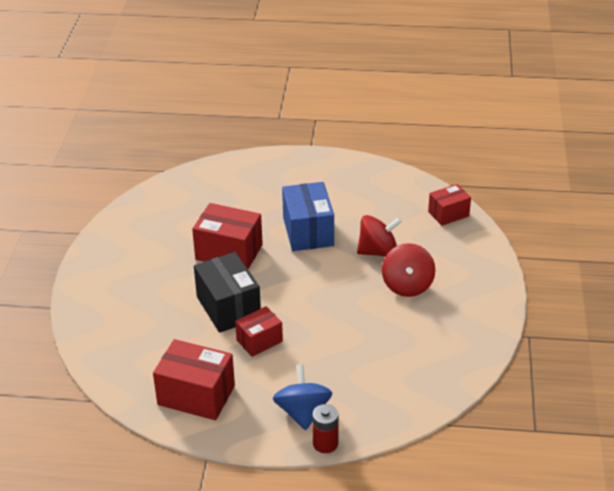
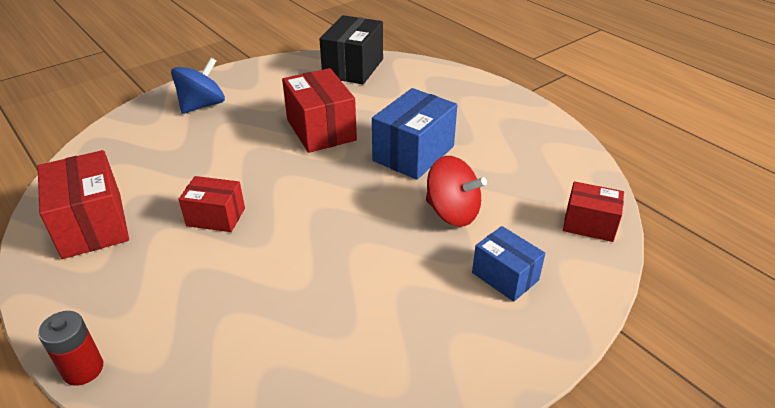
camera: 45 degrees right, 0 degrees up
black box [194,252,261,333] -> black box moved to [320,15,383,84]
blue spinning top [273,364,332,430] -> blue spinning top moved to [171,57,225,114]
red spinning top [382,243,435,297] -> none
none -> blue box [472,226,545,302]

